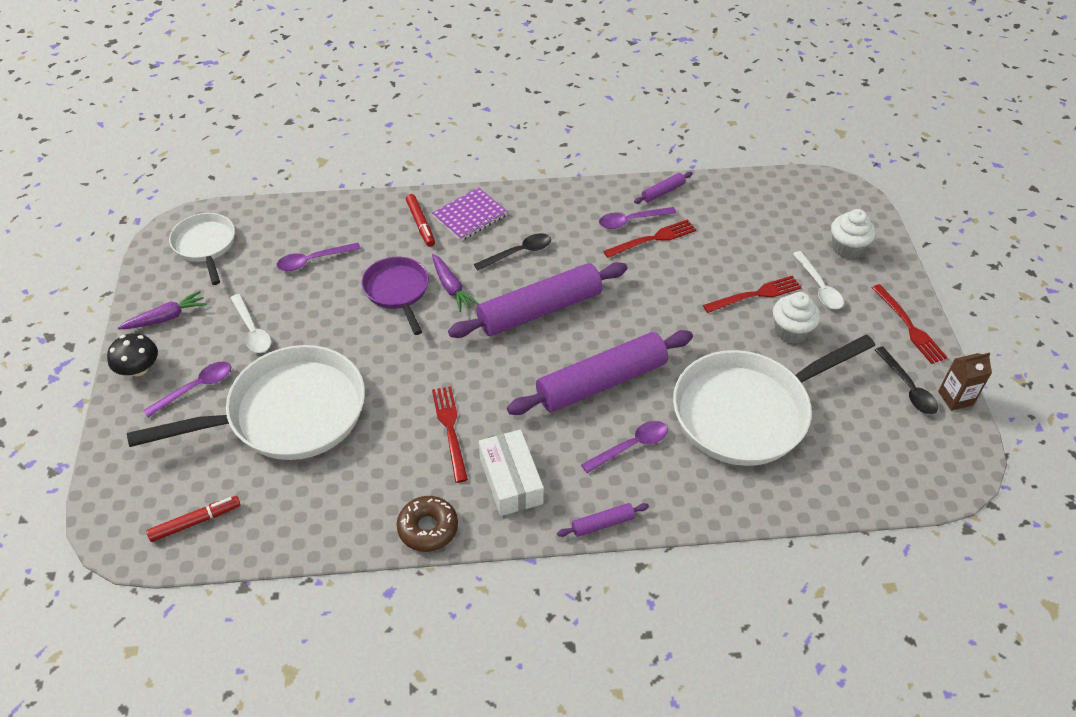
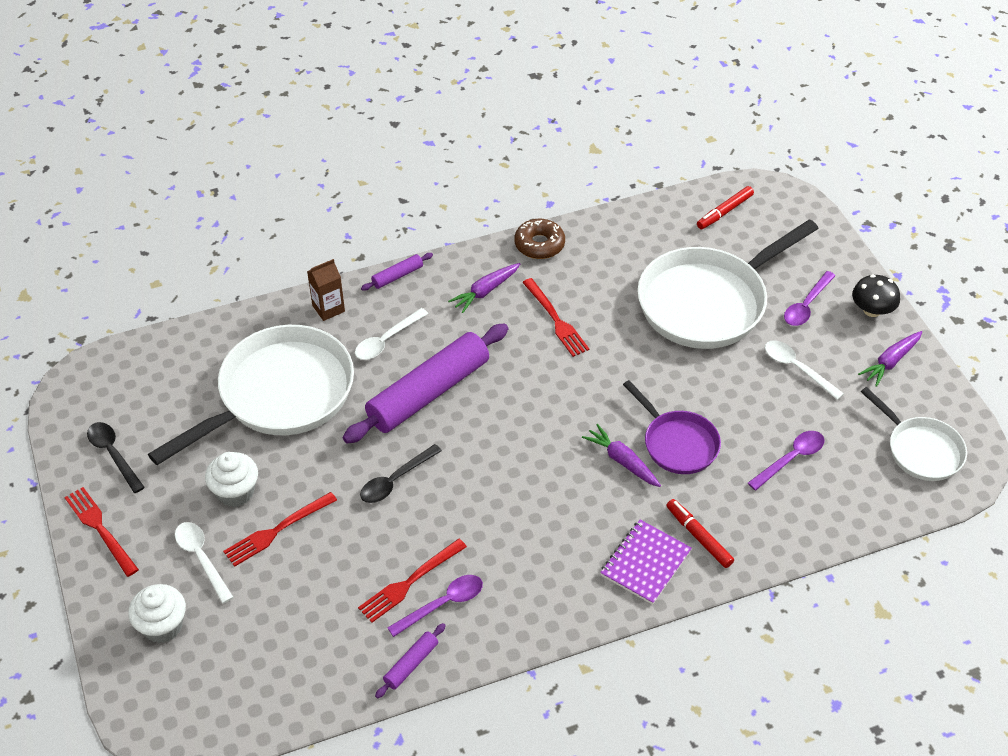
camera: 165 degrees right, 0 degrees up
purple rolling pin [448,262,627,338] -> none
black spoon [474,233,551,270] -> black spoon moved to [360,444,442,503]
white box [479,430,544,516] -> purple carrot [448,263,520,313]
purple spoon [581,421,668,473] -> white spoon [355,308,428,360]
brown carton [938,353,992,411] -> brown carton moved to [307,259,345,321]

